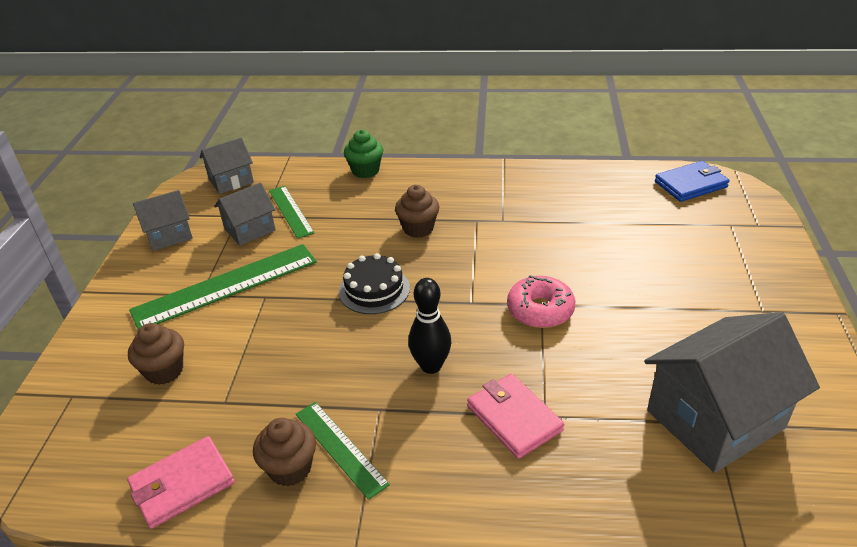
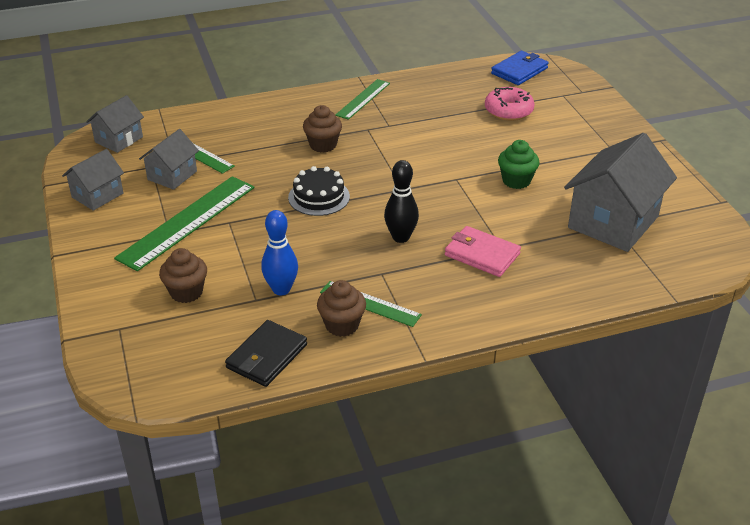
camera: 25 degrees left, 0 degrees up
pink wallet [127,436,235,529] -> black wallet [225,320,307,387]
green cupcake [344,130,383,178] -> green cupcake moved to [498,140,539,189]
pink donut [507,275,575,328] -> pink donut moved to [485,87,535,121]
none -> blue bowling pin [261,210,298,296]
none -> green ruler [335,79,390,120]

